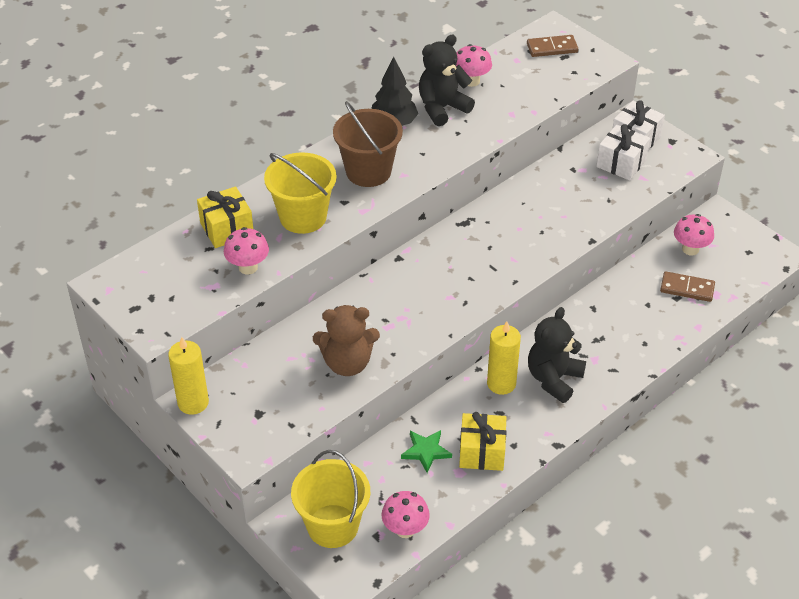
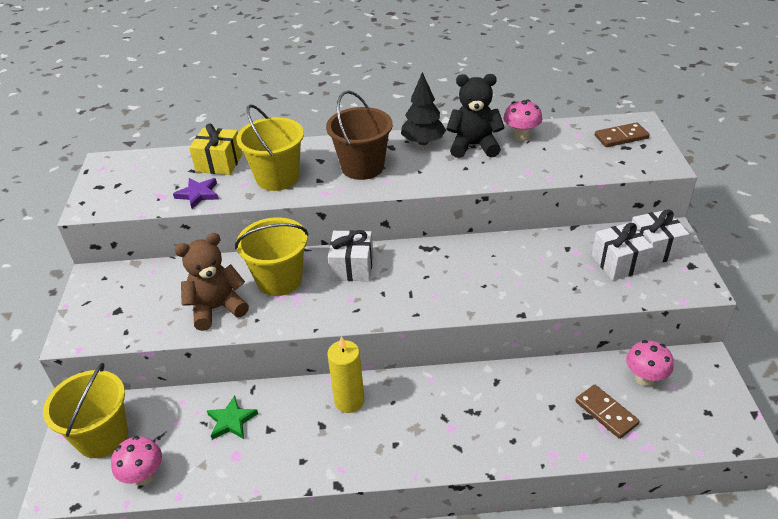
camera: 40 degrees right, 5 degrees down
yellow candle [168,337,209,415] -> none
pink mushroom [224,227,269,275] -> purple star [173,178,218,209]
brown teddy bear [313,305,380,376] -> brown teddy bear turned 120 degrees clockwise [175,233,249,331]
yellow gift [459,412,507,471] -> none
brown domino [527,35,578,57] -> brown domino turned 45 degrees counterclockwise [595,122,649,147]
black teddy bear [528,307,586,403] -> none
none -> yellow bucket [235,217,308,296]
none -> white gift [328,230,373,281]

